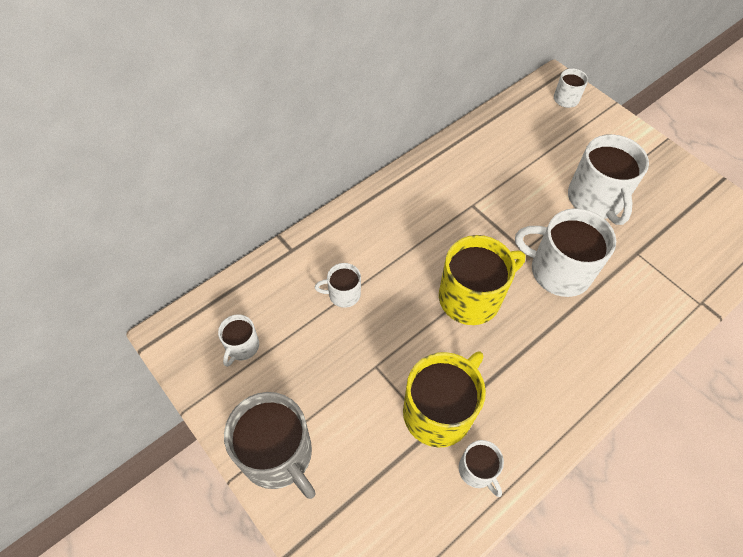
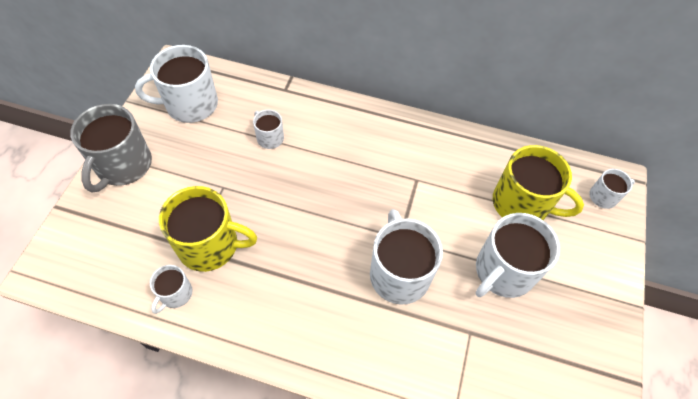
camera: 55 degrees right, 0 degrees up
white mug [218,314,259,367] -> white mug [135,45,218,123], size x1.95
yellow mug [439,235,525,325] -> yellow mug moved to [493,145,584,220]

